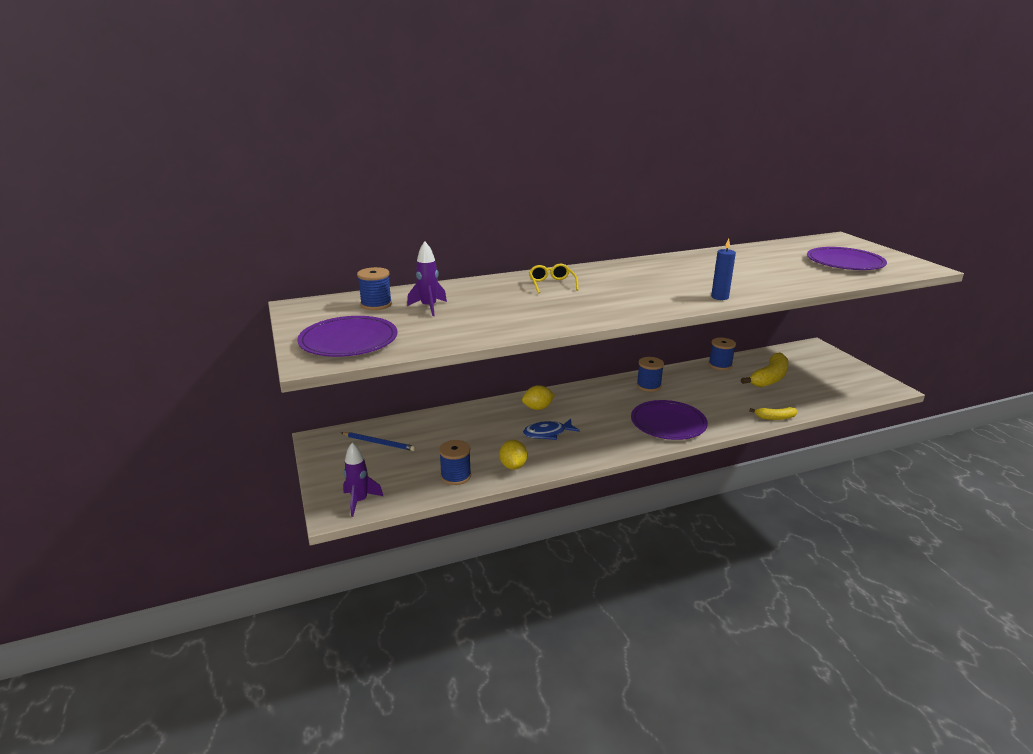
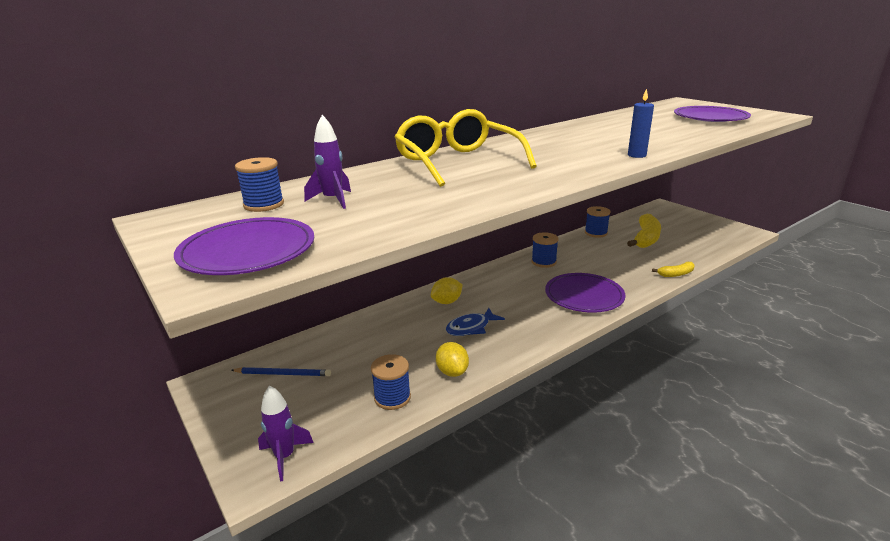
camera: 15 degrees left, 0 degrees up
yellow glasses [529,264,579,294] -> yellow glasses [394,109,537,187], size x2.27

